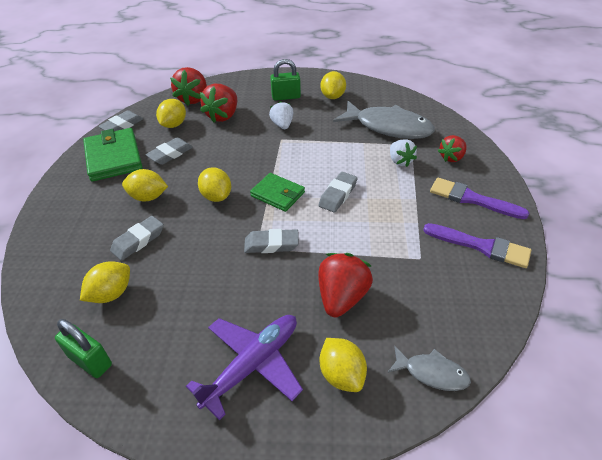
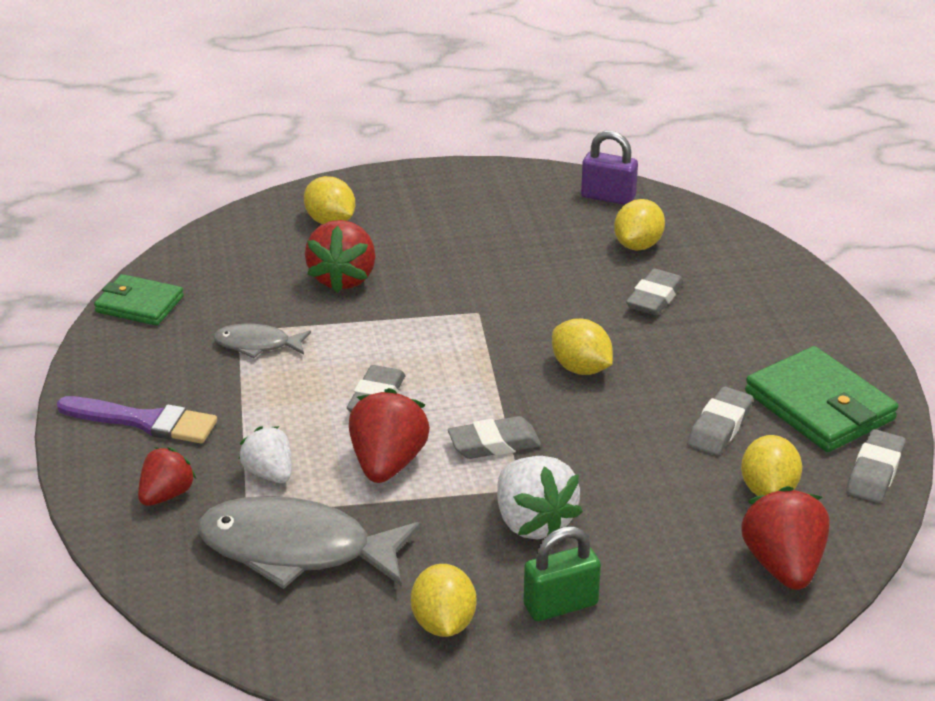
camera: 165 degrees right, 10 degrees down
green padlock [55,319,112,378] -> purple padlock [581,131,638,205]
yellow lemon [122,169,168,201] -> none
purple plane [186,315,303,420] -> none
red strawberry [200,84,237,123] -> red strawberry moved to [349,388,430,483]
grey eraser [244,229,299,253] -> grey eraser moved to [448,416,541,459]
green wallet [250,173,305,212] -> green wallet moved to [94,274,184,326]
white strawberry [269,101,293,129] -> white strawberry [497,456,583,540], size x1.56
grey fish [388,346,471,391] -> grey fish moved to [213,324,311,358]
purple brush [423,223,531,268] -> none

